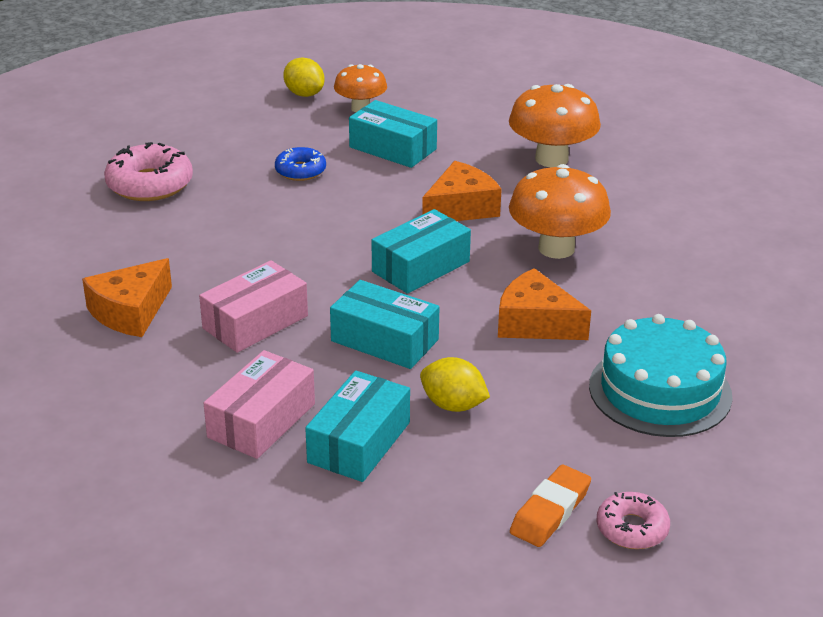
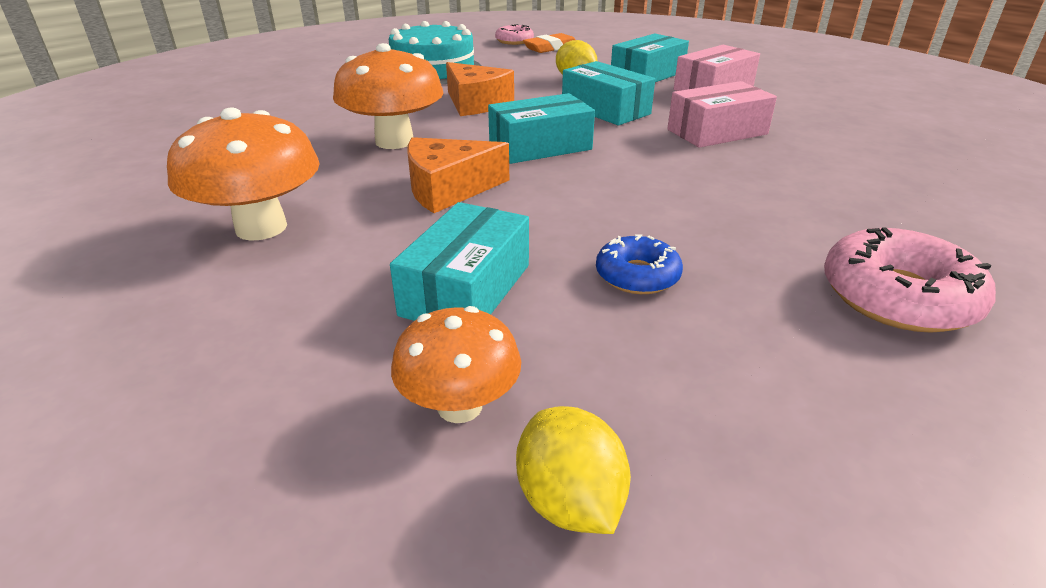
camera: 160 degrees left, 0 degrees up
orange cheese [82,258,172,337] -> none
turquoise box [349,100,437,168] -> turquoise box turned 60 degrees clockwise [390,202,529,321]

